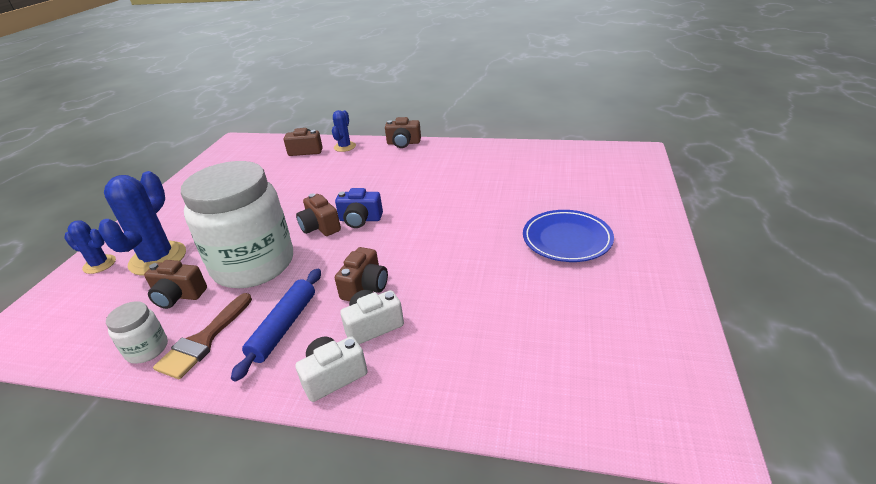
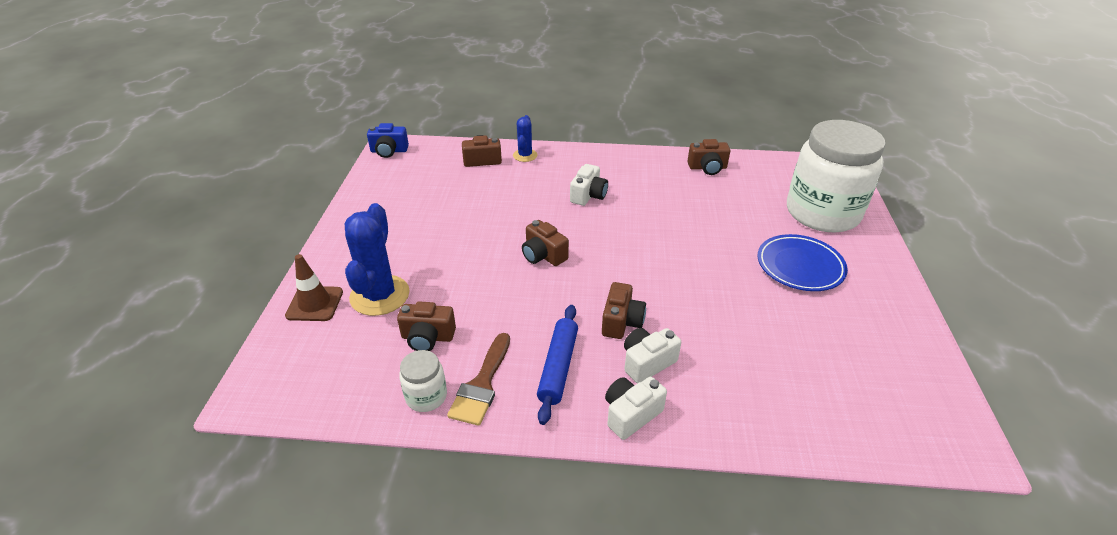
camera: 10 degrees left, 5 degrees up
blue cactus [64,220,116,274] -> brown traffic cone [285,254,343,321]
white jar [181,161,293,288] -> white jar moved to [787,120,886,232]
blue camera [335,188,383,228] -> blue camera moved to [367,123,409,158]
brown camera [385,117,421,148] -> brown camera moved to [688,139,730,175]
none -> white camera [570,164,608,206]

